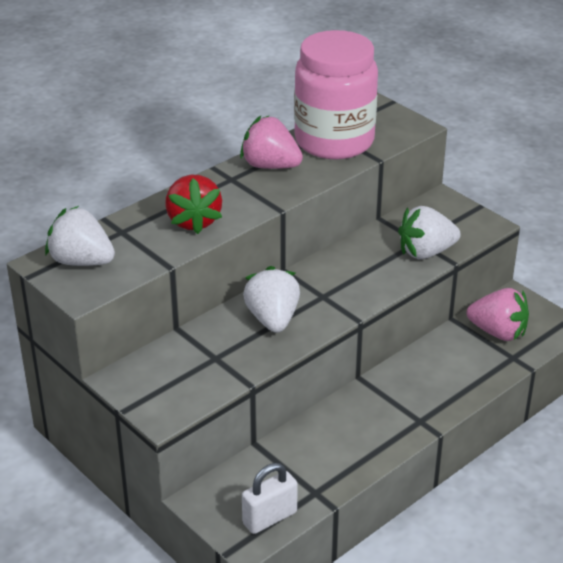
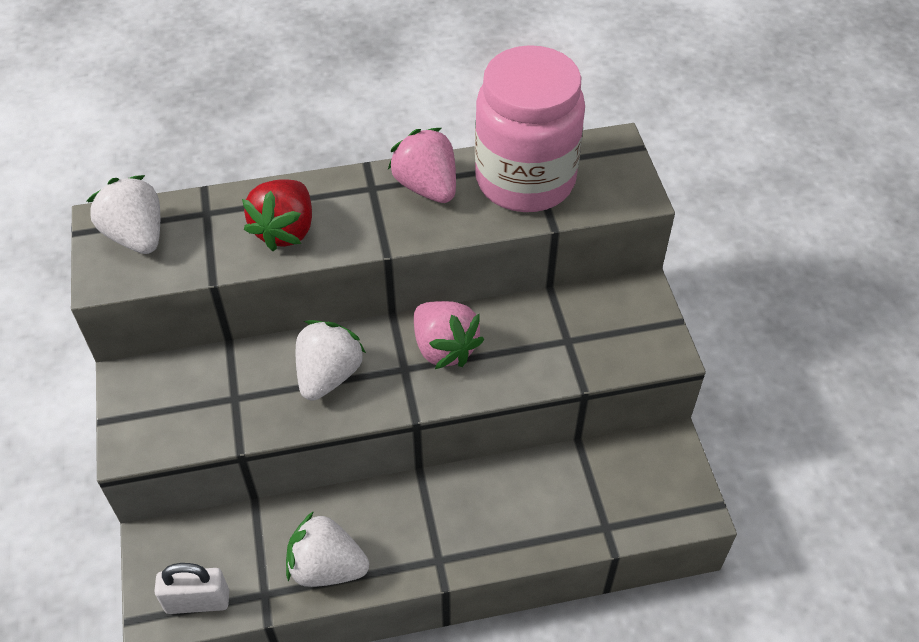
camera: 30 degrees right, 15 degrees up
white strawberry [398,206,461,259] -> white strawberry moved to [286,511,369,587]
pink strawberry [467,288,529,341] -> pink strawberry moved to [414,301,484,369]

